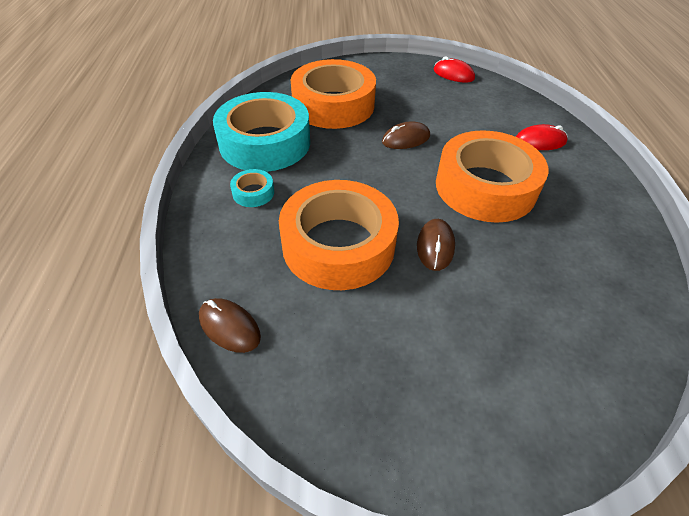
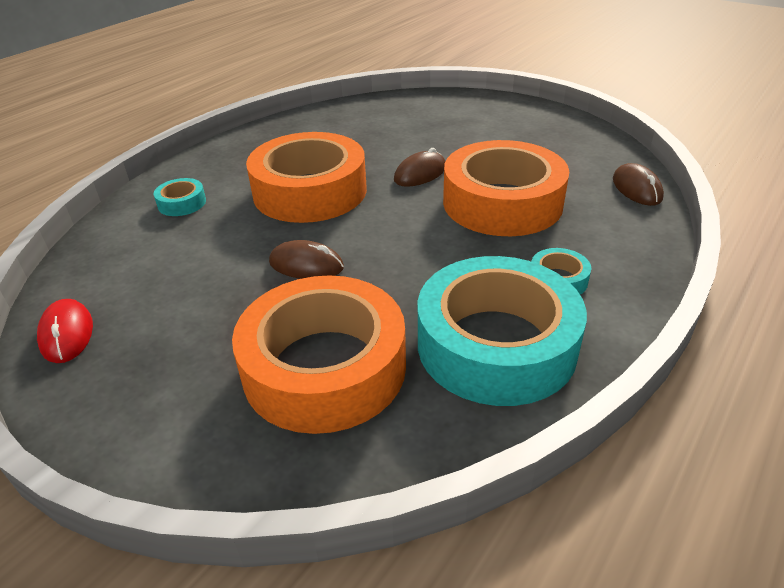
camera: 140 degrees left, 10 degrees down
red mouse [516,124,568,150] -> turquoise tape [154,178,206,216]

